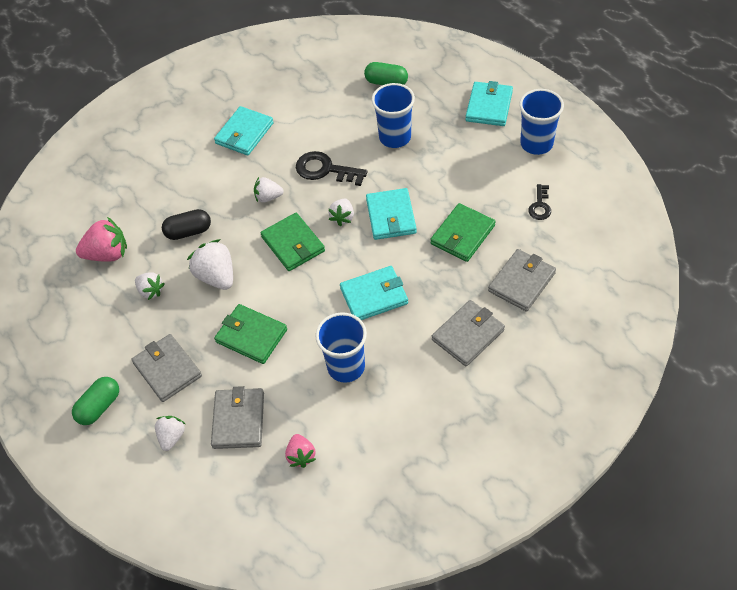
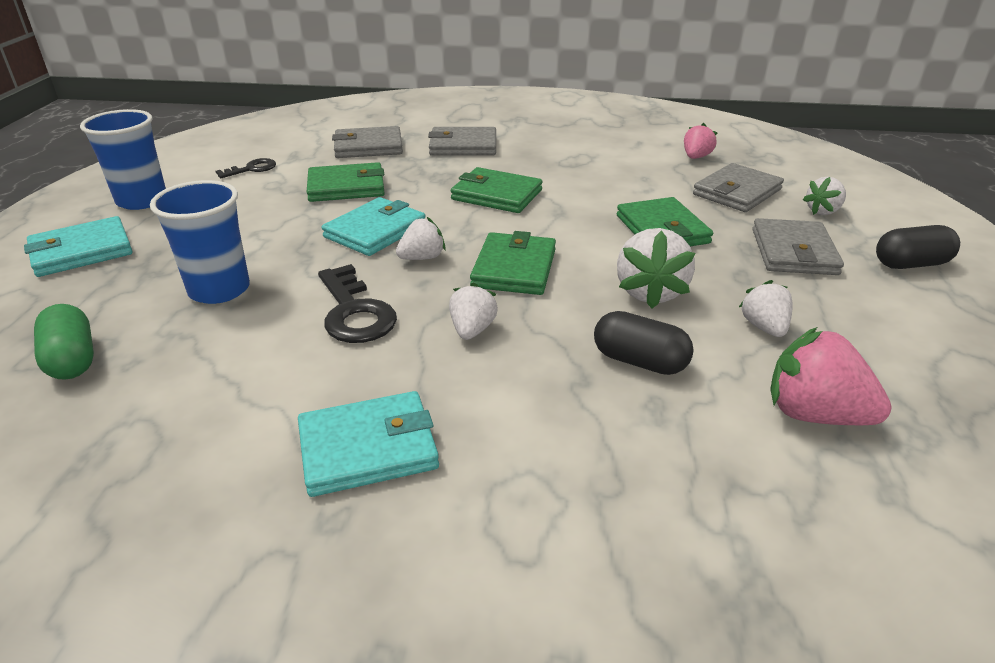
camera: 140 degrees left, 20 degrees down
green capsule [72,377,119,425] -> black capsule [876,225,960,269]
white strawberry [254,177,284,203] -> white strawberry turned 120 degrees counterclockwise [449,282,498,340]
blue cup [315,312,367,383] -> none
turquoise wallet [340,266,408,320] -> green wallet [451,167,543,213]

